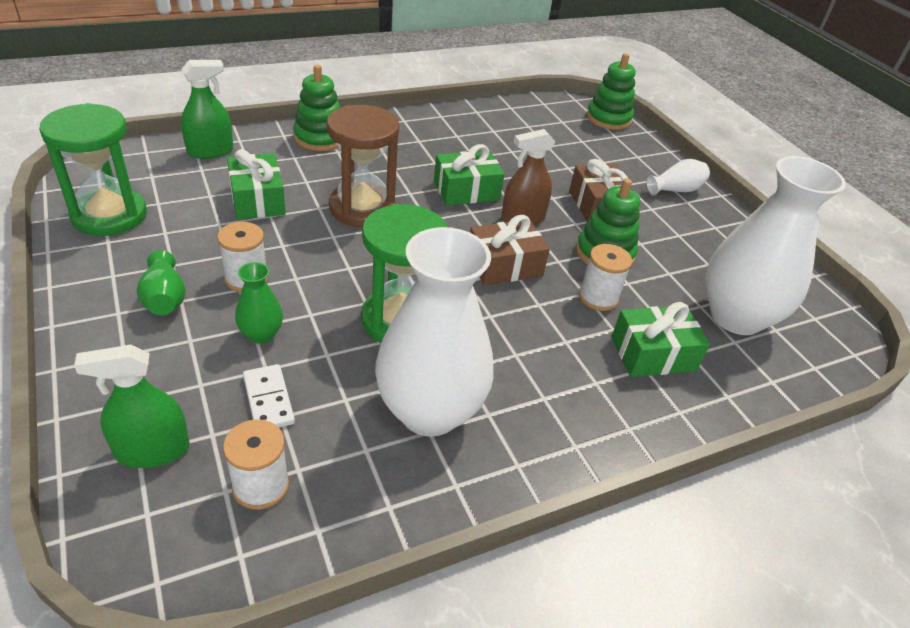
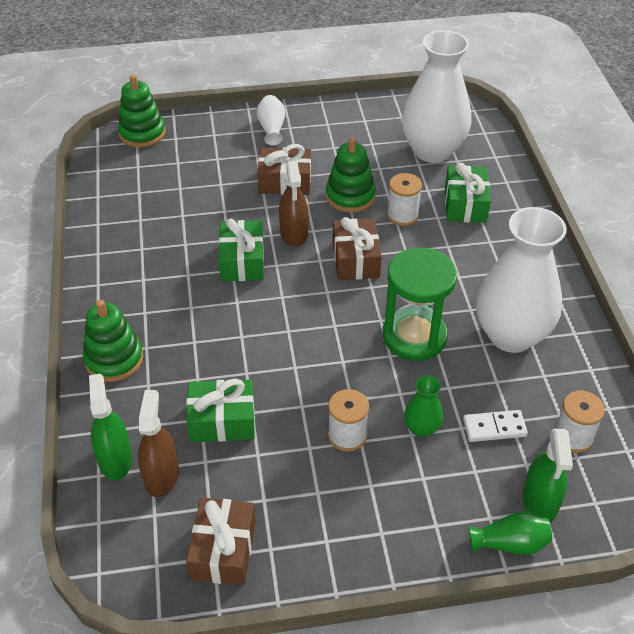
camera: 70 degrees left, 5 degrees up
green hourglass [39,103,147,236] -> brown gift [186,497,256,586]
green vase [137,250,186,315] -> green vase moved to [469,511,552,555]
brown hourglass [327,105,399,227] -> none
none -> brown spray bottle [138,390,179,498]

